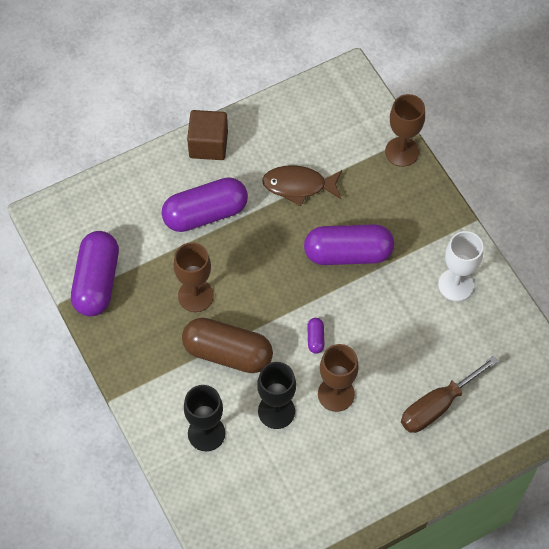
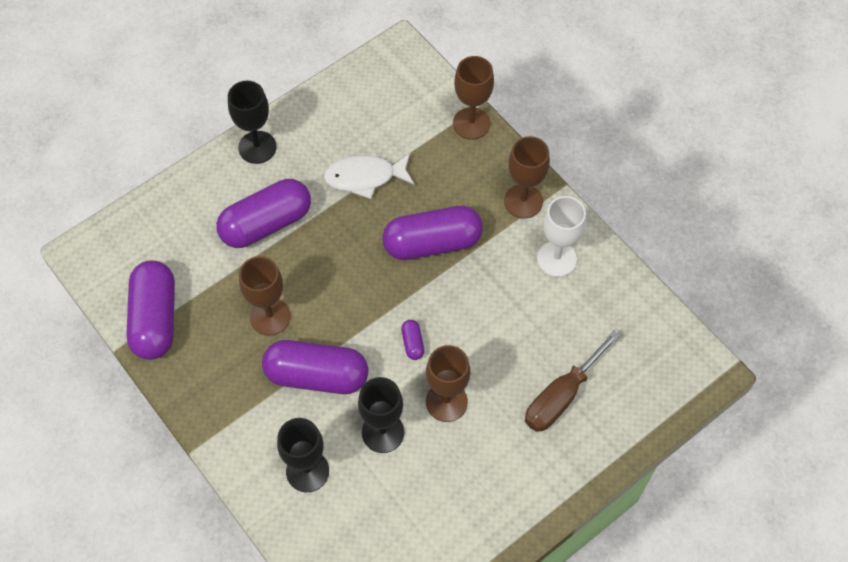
camera: 10 degrees left, 0 degrees up
brown capsule [182,318,273,373] -> purple capsule [262,340,368,394]
brown cube [187,110,228,160] -> black goblet [228,81,277,164]
brown fish [262,165,342,206] -> white fish [324,153,414,199]
none -> brown goblet [504,136,550,218]

